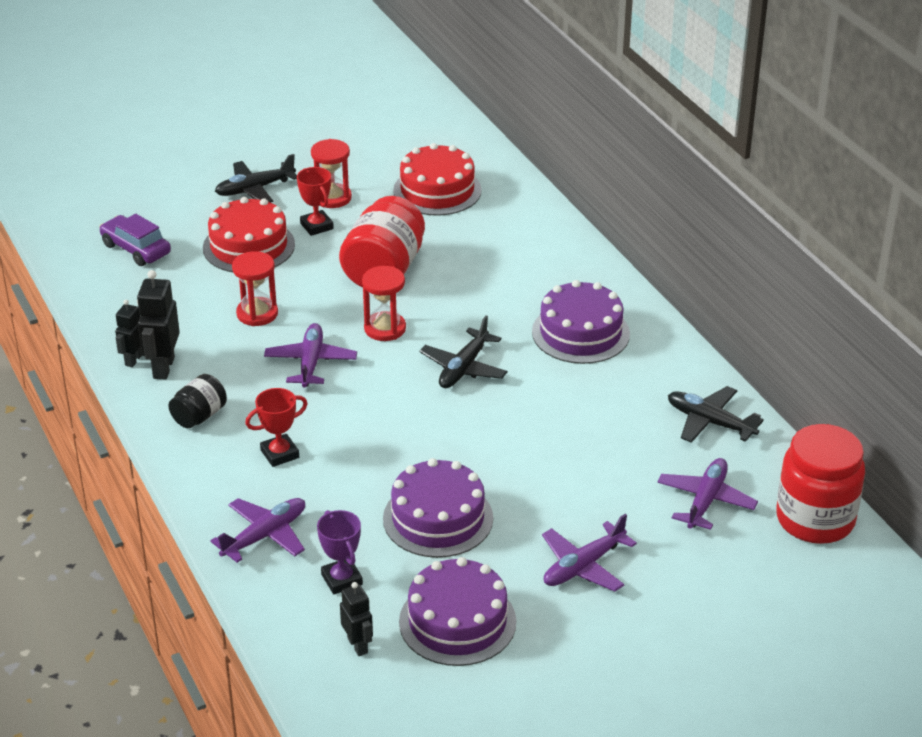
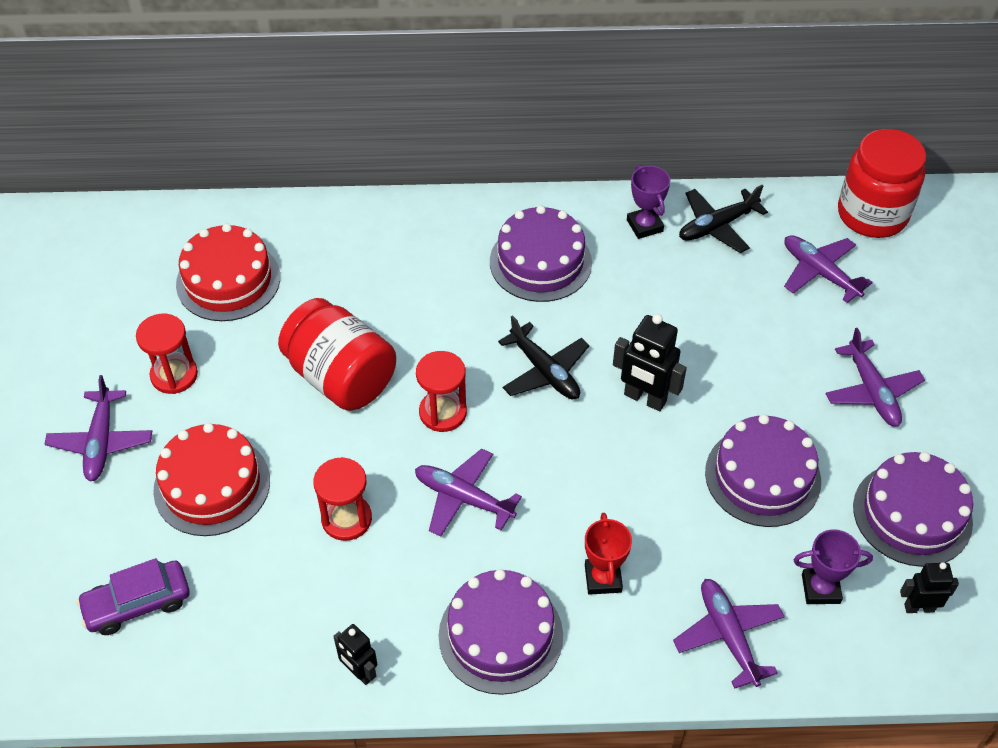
camera: 65 degrees left, 15 degrees up
black robot [137,270,180,380] -> black robot moved to [613,314,687,411]
black jar [168,374,227,428] -> purple cake [439,569,563,695]
black plane [215,154,297,203] -> purple plane [44,375,152,482]
red trophy [297,167,334,236] -> none
none -> purple trophy [627,165,670,239]

